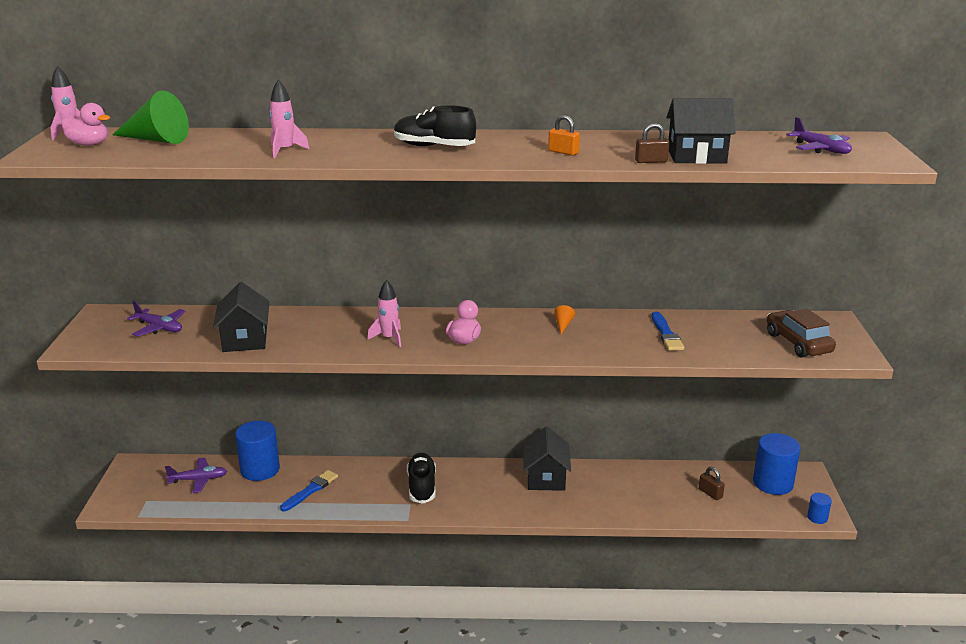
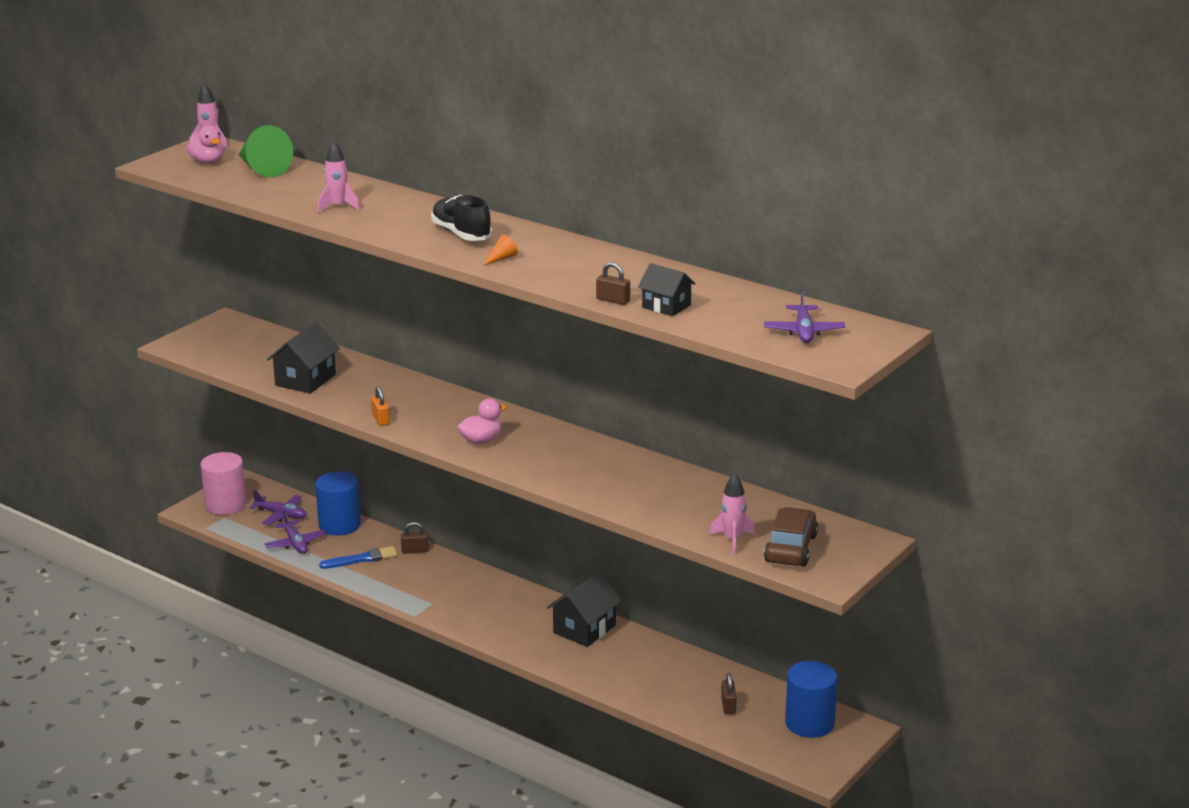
camera: 35 degrees right, 0 degrees up
purple plane [127,301,186,337] -> purple plane moved to [264,510,327,554]
pink rocket [367,280,401,348] -> pink rocket moved to [709,473,755,554]
black shoe [407,453,436,504] -> none
orange padlock [548,115,580,156] -> orange padlock moved to [371,386,390,426]
orange cone [554,305,575,334] -> orange cone moved to [483,235,518,266]
blue brush [652,312,685,351] -> none
black house [666,98,736,164] -> black house [638,263,696,316], size x0.66
blue cylinder [807,493,832,524] -> none
none -> pink cylinder [201,452,247,515]
none -> brown padlock [401,522,429,554]

